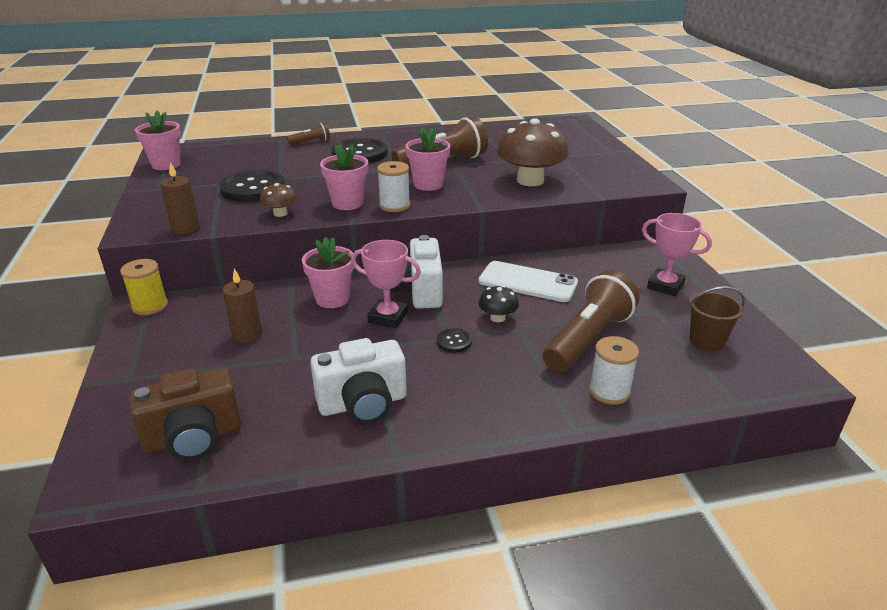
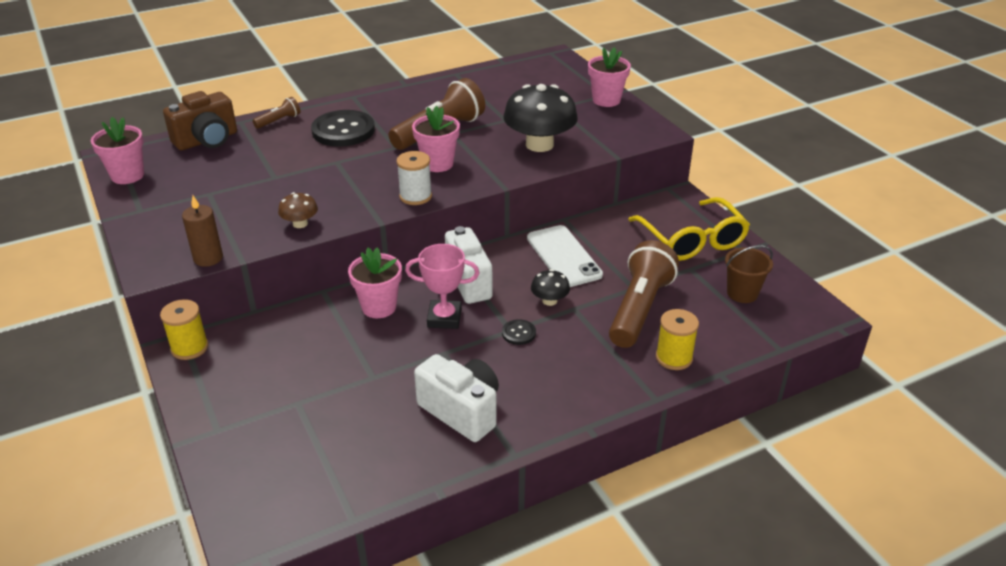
camera: 15 degrees left, 5 degrees up
brown camera [130,368,241,460] -> brown camera moved to [163,91,237,150]
black button [219,170,285,202] -> none
brown candle [223,268,262,343] -> none
white camera [310,338,407,424] -> white camera turned 105 degrees counterclockwise [414,354,499,442]
pink flower pot [320,144,368,210] -> pink flower pot moved to [588,47,631,107]
white phone [478,261,578,302] -> white phone turned 60 degrees clockwise [527,225,603,287]
brown mushroom [497,118,569,186] -> black mushroom [503,84,578,152]
white spool [589,336,639,405] -> yellow spool [656,309,699,370]
pink trophy [642,213,712,296] -> yellow glasses [628,197,750,261]

